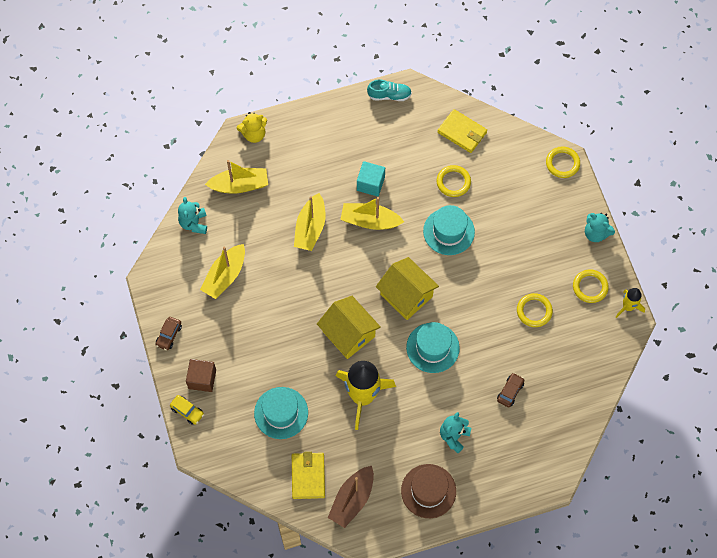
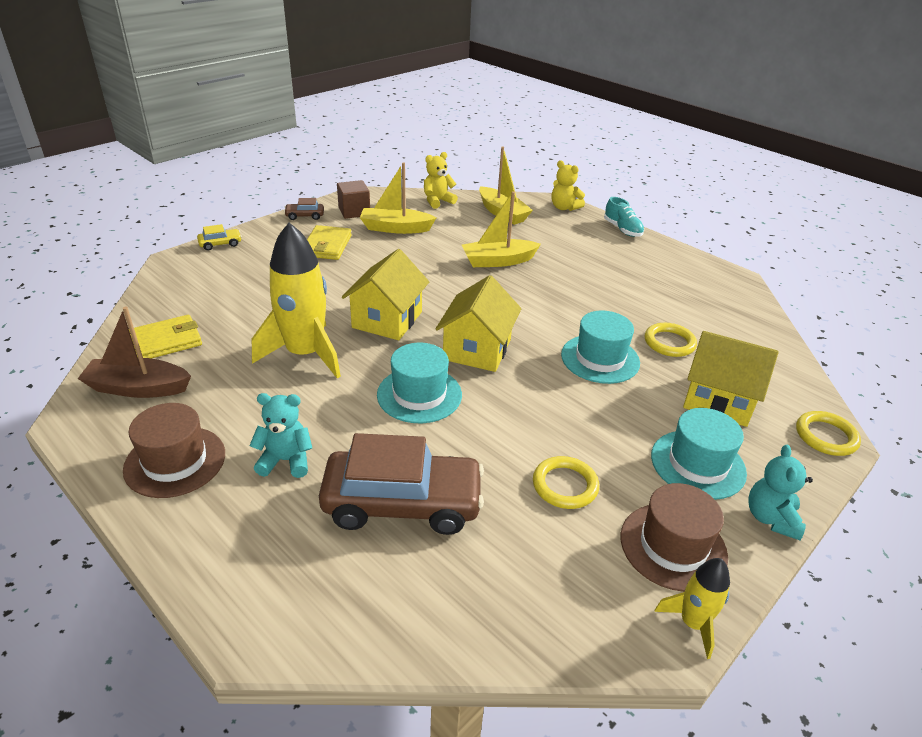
camera: 60 degrees right, 30 degrees down
yellow car [170,395,204,425] -> yellow car turned 120 degrees counterclockwise [197,224,242,251]
turquoise teddy bear [178,197,207,234] -> yellow teddy bear [424,152,458,209]
brown cube [186,359,216,392] -> brown cube moved to [337,180,370,219]
turquoise hat [254,387,308,439] -> turquoise hat moved to [651,408,747,500]
yellow boat [340,197,404,230] -> none
turquoise cube [357,161,385,197] -> none
turquoise shoe [367,79,412,101] -> turquoise shoe moved to [604,197,644,237]
yellow wallet [437,109,487,153] -> yellow wallet moved to [307,225,352,260]
brown car [497,373,524,407] -> brown car [319,433,484,535], size x2.41
yellow ring [573,269,609,303] -> brown hat [621,483,728,592]
none -> yellow house [683,331,779,427]

